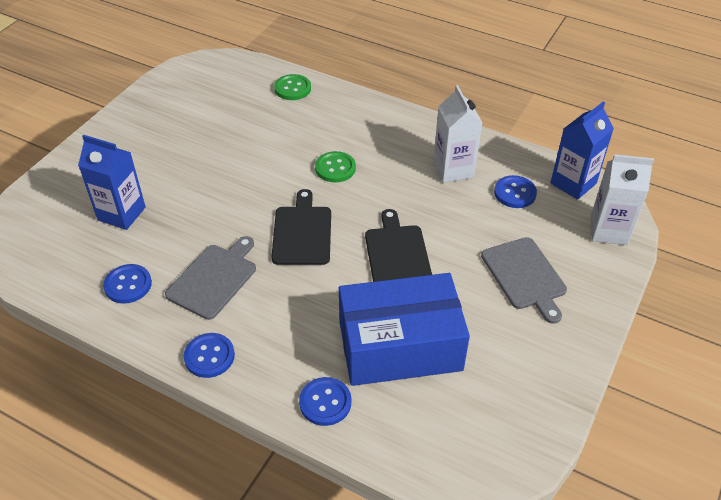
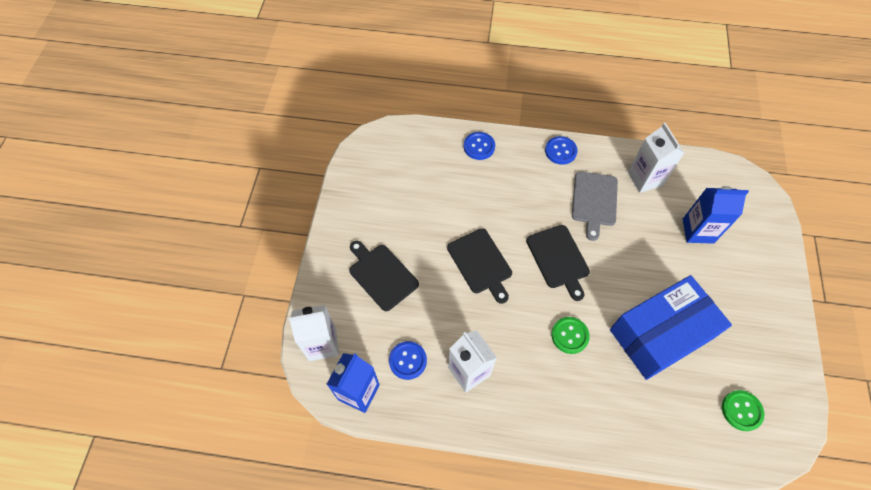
camera: 160 degrees right, 15 degrees up
blue button [103,264,152,304] -> white carton [628,123,684,193]
green button [274,74,311,100] -> green button moved to [722,390,764,431]
blue box [339,273,470,386] -> blue box moved to [610,275,732,380]
grey cutting board [481,237,567,324] -> black cutting board [349,241,419,311]

